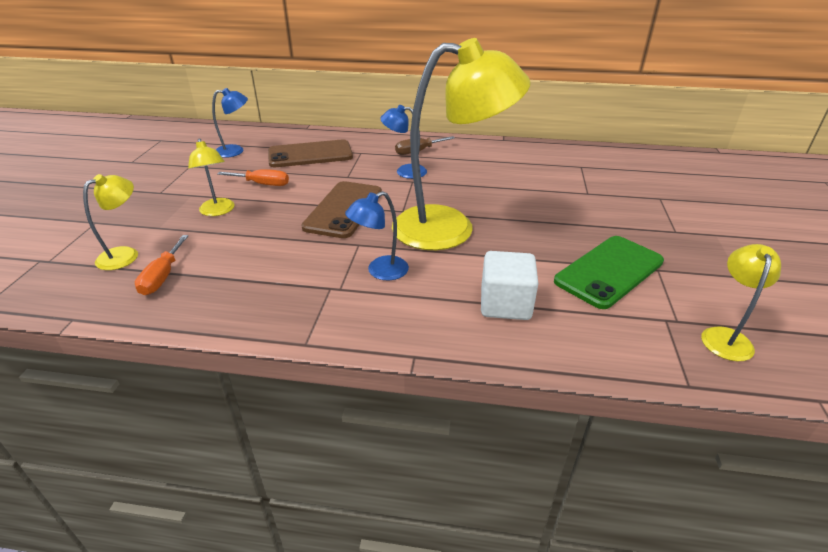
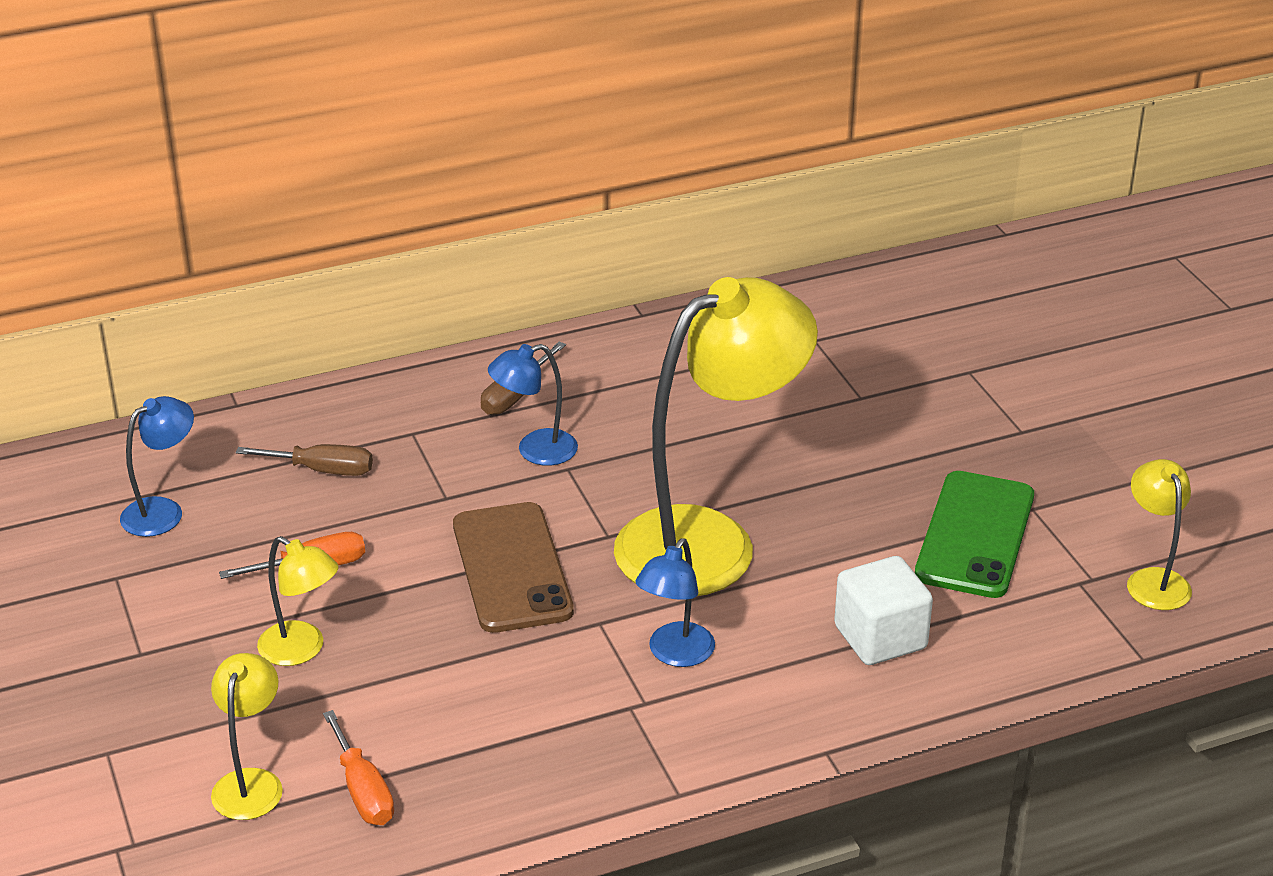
camera: 30 degrees left, 0 degrees up
brown phone [268,139,353,167] -> brown screwdriver [236,444,373,476]

